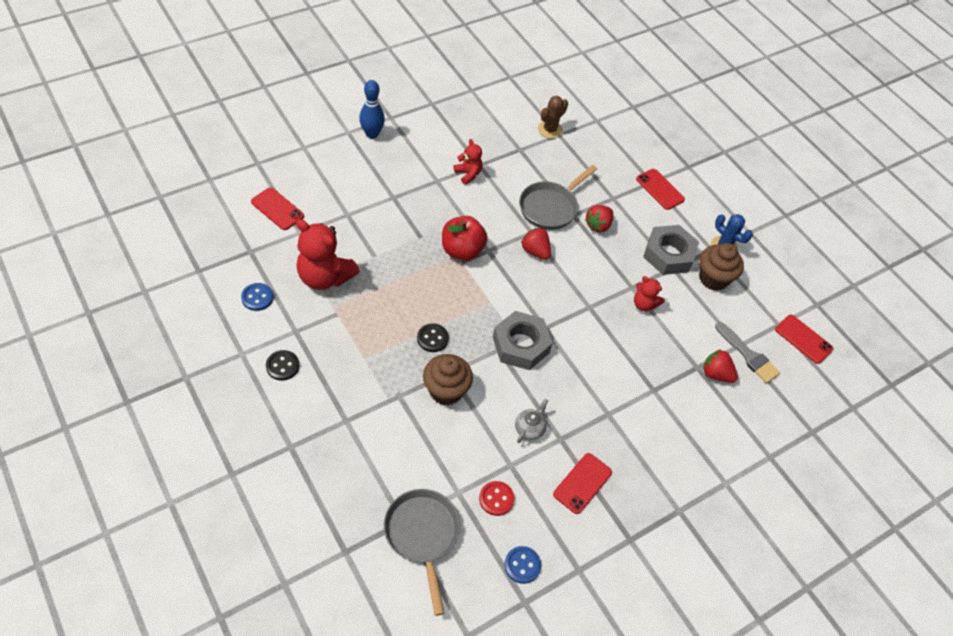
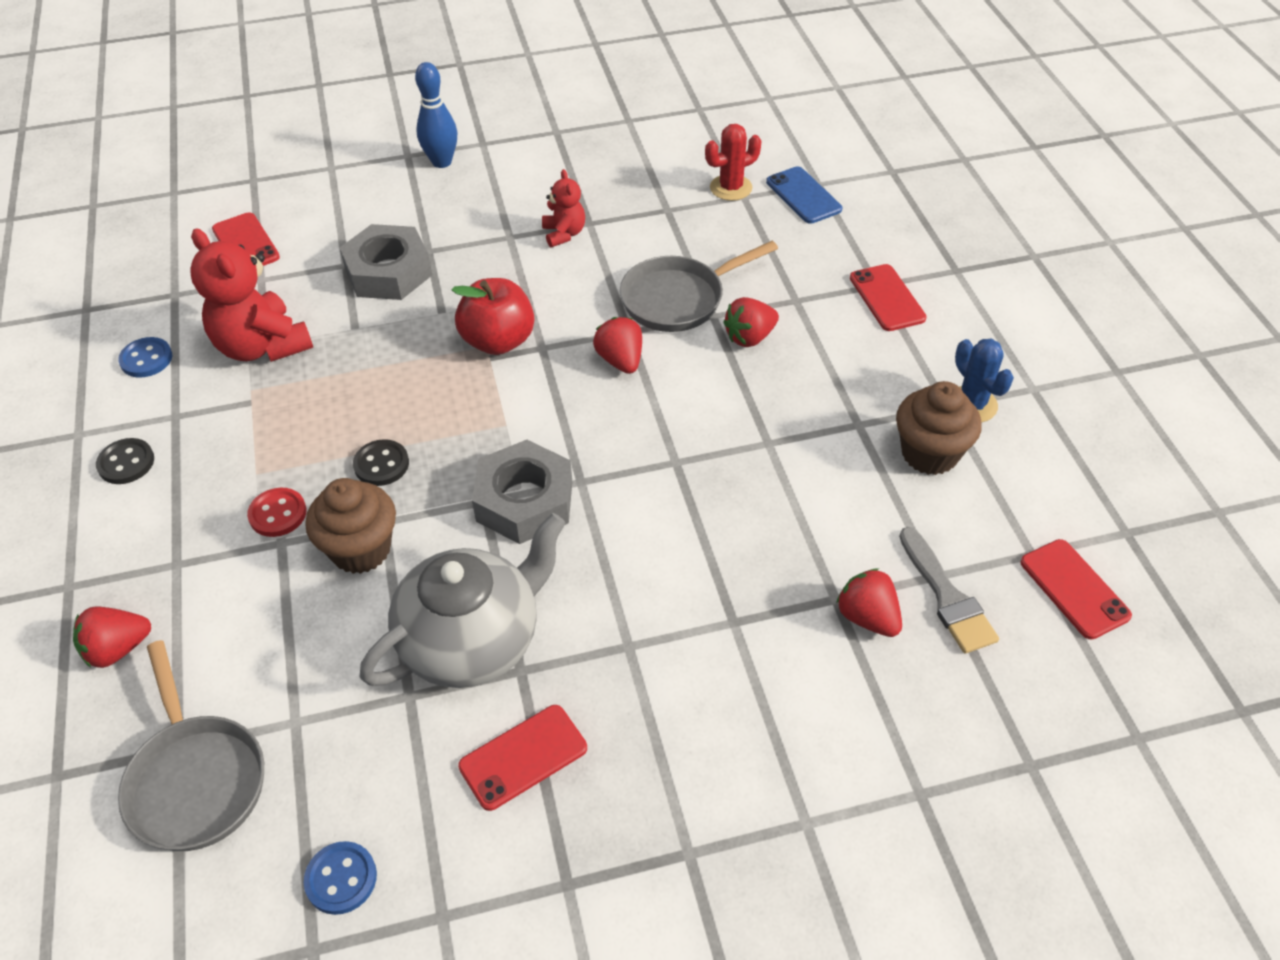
camera: 25 degrees right, 5 degrees down
grey pan [384,489,460,616] -> grey pan turned 150 degrees clockwise [118,640,264,851]
red button [479,481,514,516] -> red button moved to [247,488,306,537]
grey teapot [515,399,548,443] -> grey teapot [360,513,566,688], size x2.45
brown cactus [538,95,568,139] -> red cactus [705,124,761,201]
red teddy bear [634,276,665,311] -> none
grey nut [643,225,699,275] -> grey nut moved to [340,224,432,300]
none -> red strawberry [73,607,151,668]
none -> blue phone [766,166,842,224]

